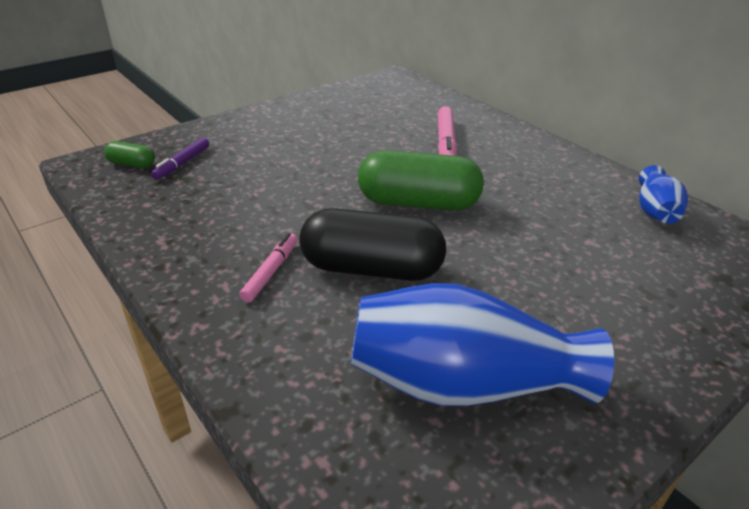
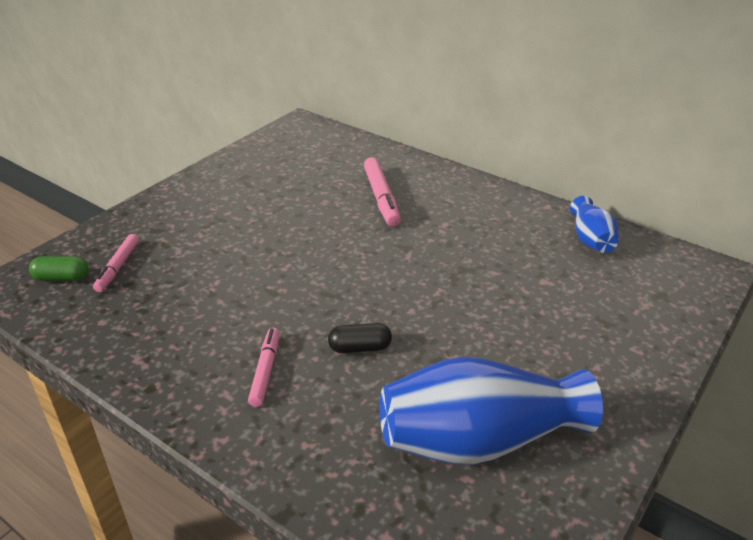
camera: 15 degrees left, 0 degrees up
purple marker [151,137,209,180] -> pink marker [93,234,139,292]
black capsule [299,208,446,281] -> black capsule [328,323,392,353], size x0.46
green capsule [358,150,484,211] -> none

